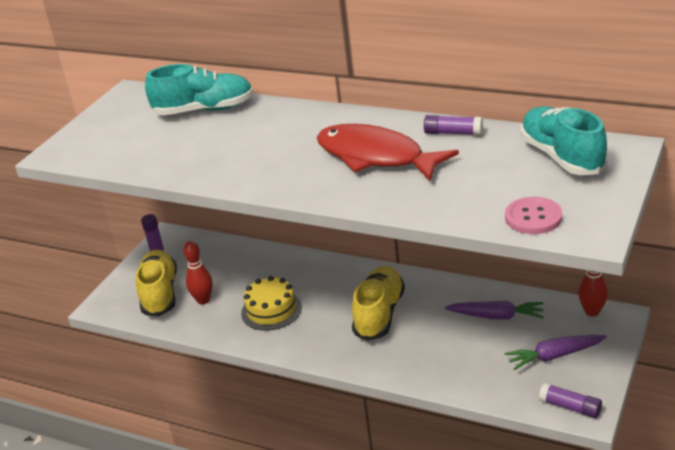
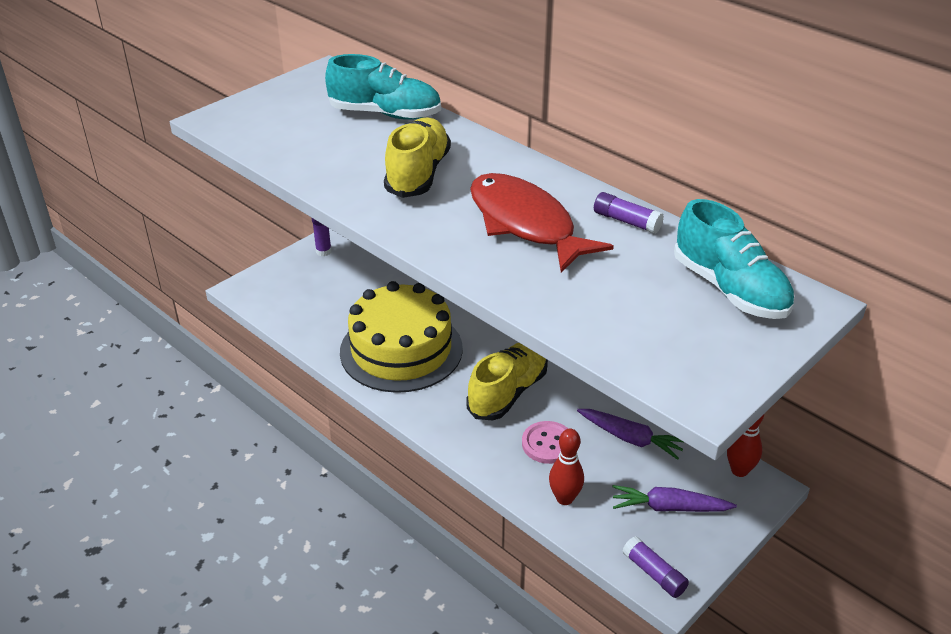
camera: 15 degrees right, 5 degrees up
yellow shoe [136,250,177,317] -> yellow shoe moved to [384,118,451,198]
red bowling pin [183,241,213,305] -> red bowling pin moved to [549,429,584,505]
yellow cake [241,276,302,331] -> yellow cake [340,281,463,393], size x1.81
pink button [505,197,562,234] -> pink button moved to [522,421,568,464]
turquoise shoe [521,106,608,175] -> turquoise shoe turned 150 degrees clockwise [674,199,795,319]

